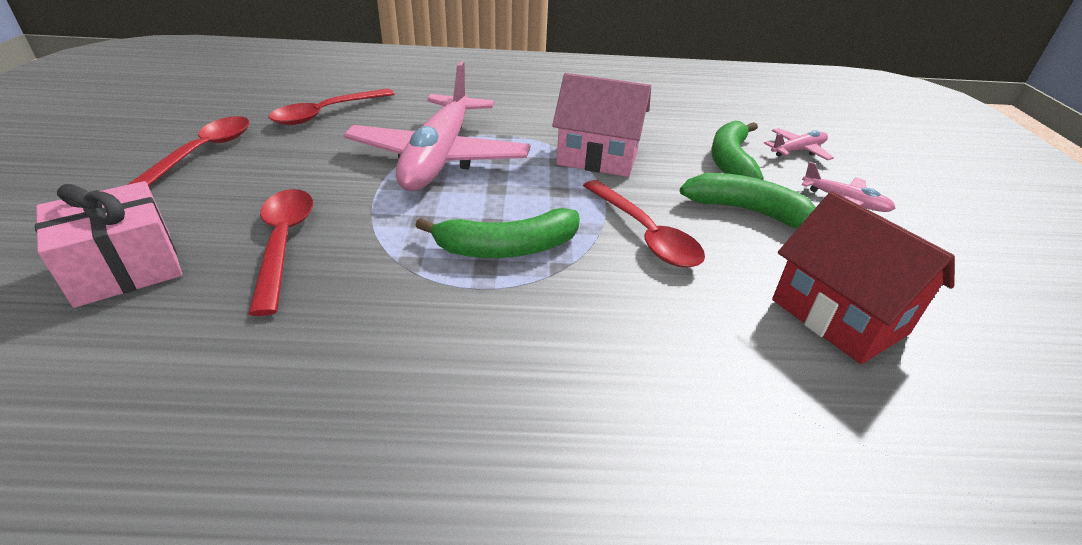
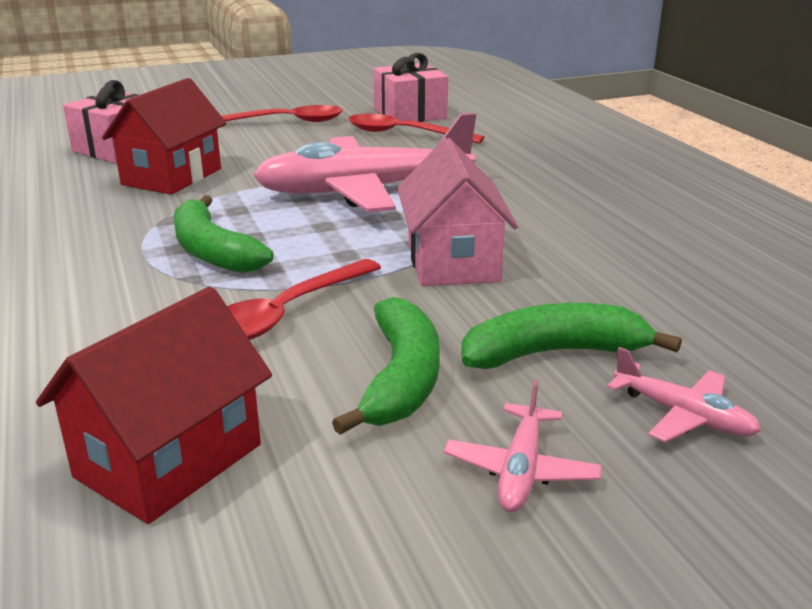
camera: 70 degrees right, 10 degrees down
red spoon [248,189,313,316] -> red house [102,78,227,195]
none -> pink gift [373,53,448,122]

